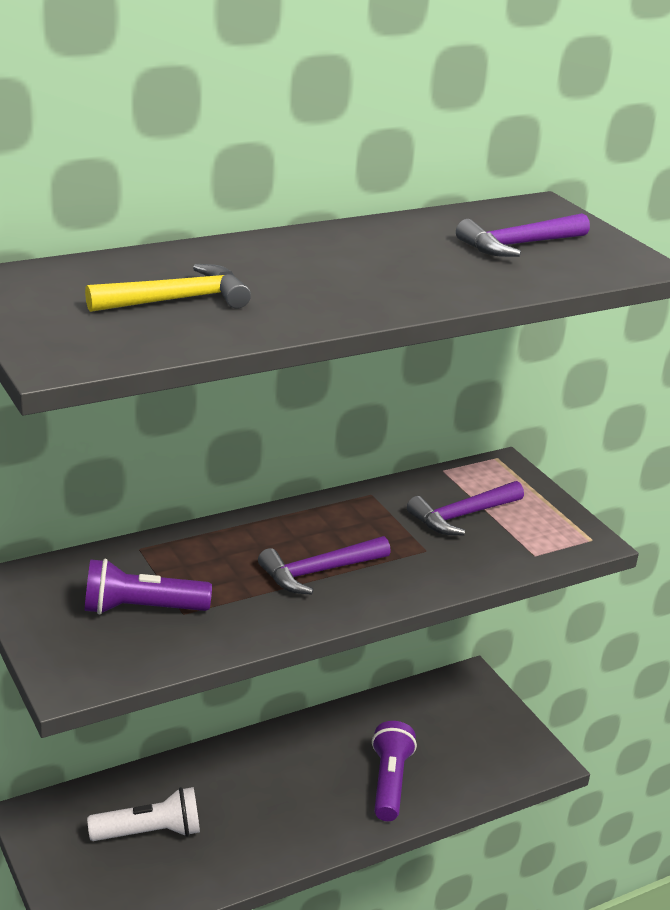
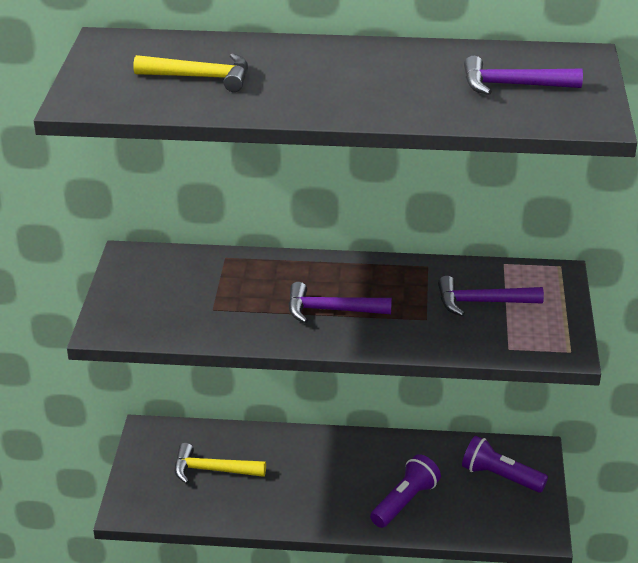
camera: 35 degrees right, 5 degrees up
purple flashlight [85,559,212,614] -> purple flashlight moved to [462,436,548,493]
white flashlight [87,787,200,841] -> yellow hammer [175,443,266,484]

